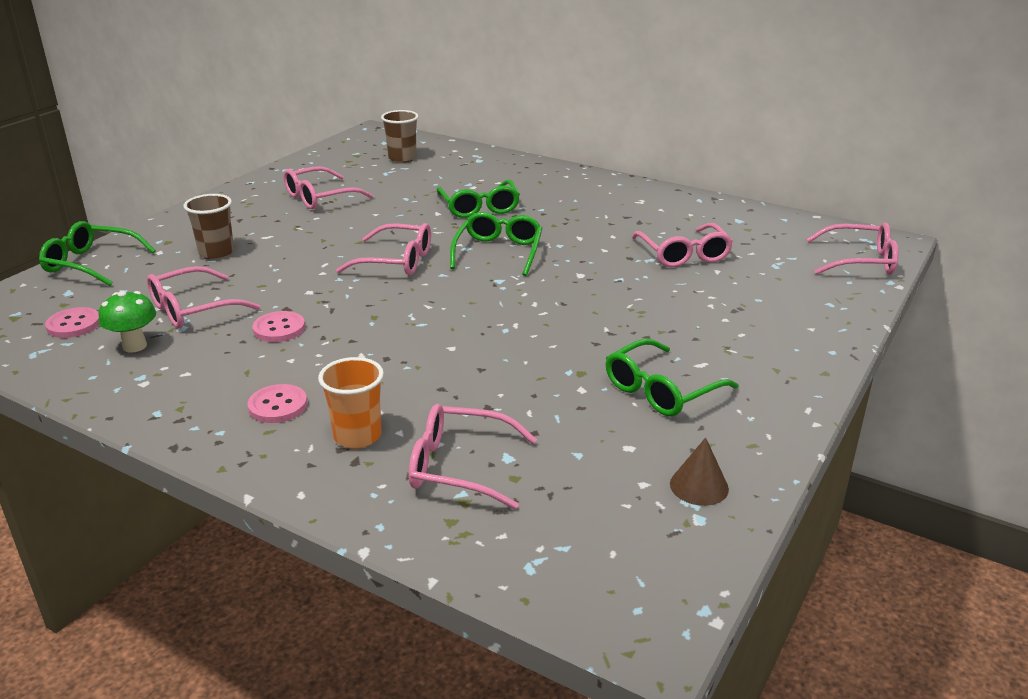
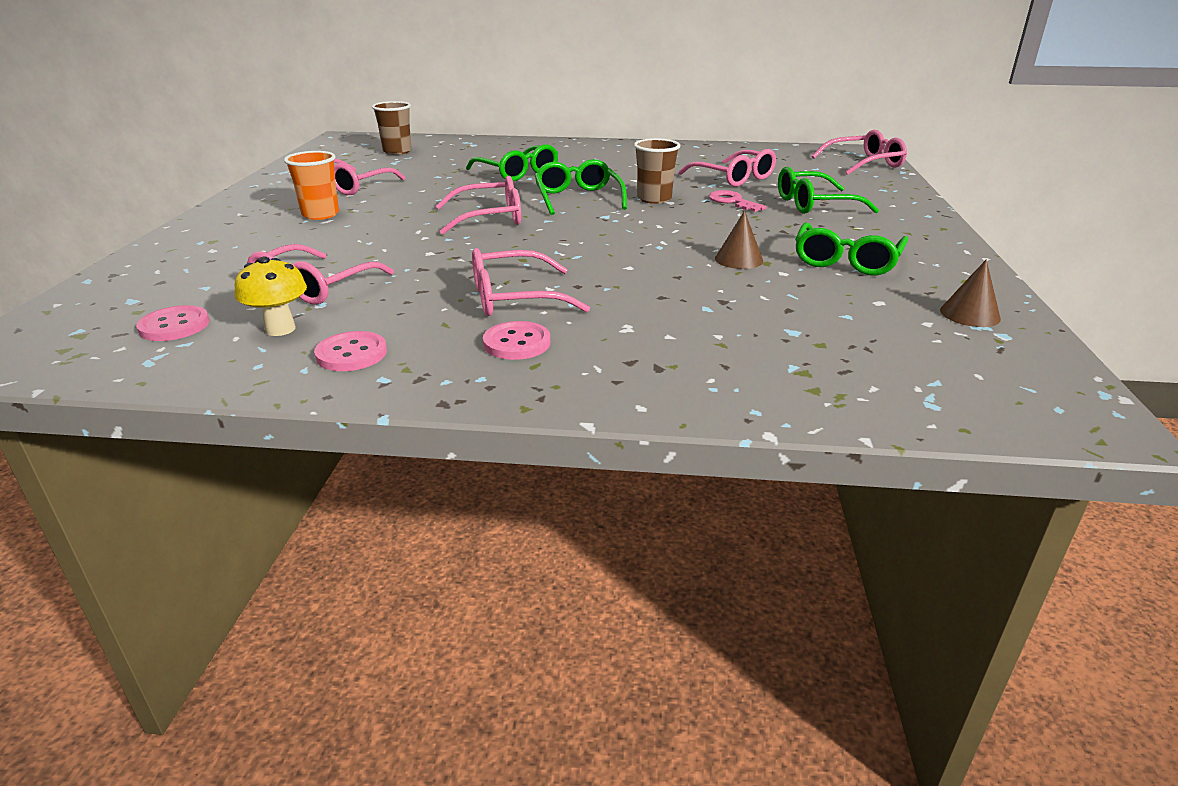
camera: 25 degrees left, 0 degrees up
green glasses [39,221,156,286] -> green glasses moved to [778,167,879,214]
green mushroom [99,291,156,353] -> yellow mushroom [235,256,307,336]
brown cup [184,194,234,260] -> brown cup moved to [634,138,680,204]
pink button [253,311,305,342] -> pink button moved to [314,331,387,371]
orange cup [318,357,384,449] -> orange cup moved to [284,151,339,220]
pink glasses [409,404,537,510] -> pink glasses moved to [472,248,590,316]
none -> pink key [709,190,766,212]
none -> brown cone [715,211,763,269]

